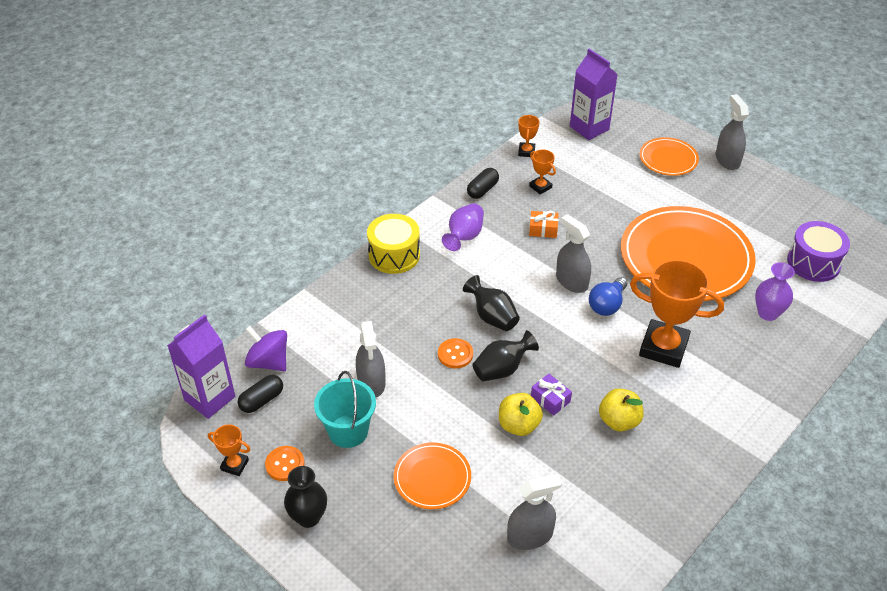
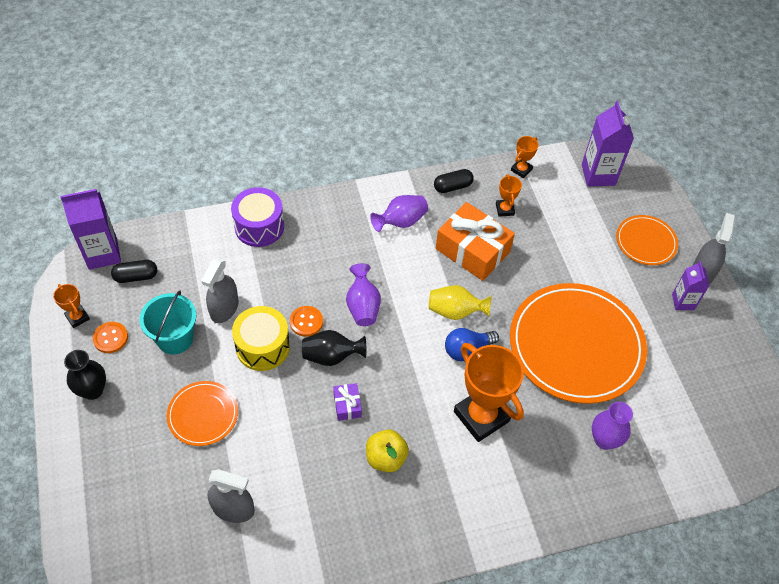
camera: 30 degrees right, 10 degrees up
purple spinning top [245,326,287,371] -> none
yellow drum [367,214,420,274] -> yellow drum moved to [232,306,290,371]
black vase [463,275,520,331] -> purple vase [346,263,381,326]
yellow apple [499,393,543,436] -> none
orange gift [529,211,559,238] -> orange gift [436,202,515,281], size x2.19
grey spray bottle [556,214,591,293] -> yellow vase [429,285,491,320]
purple drum [787,221,850,282] -> purple drum moved to [231,187,284,247]
none -> purple carton [672,261,710,310]

